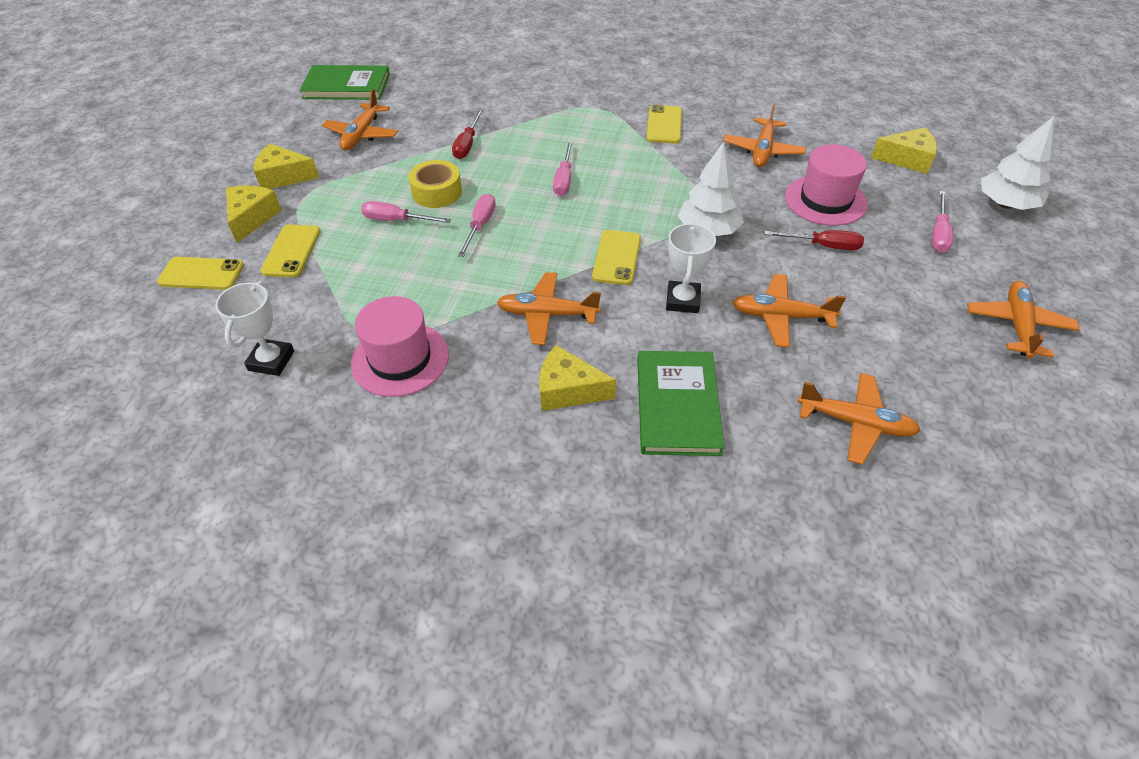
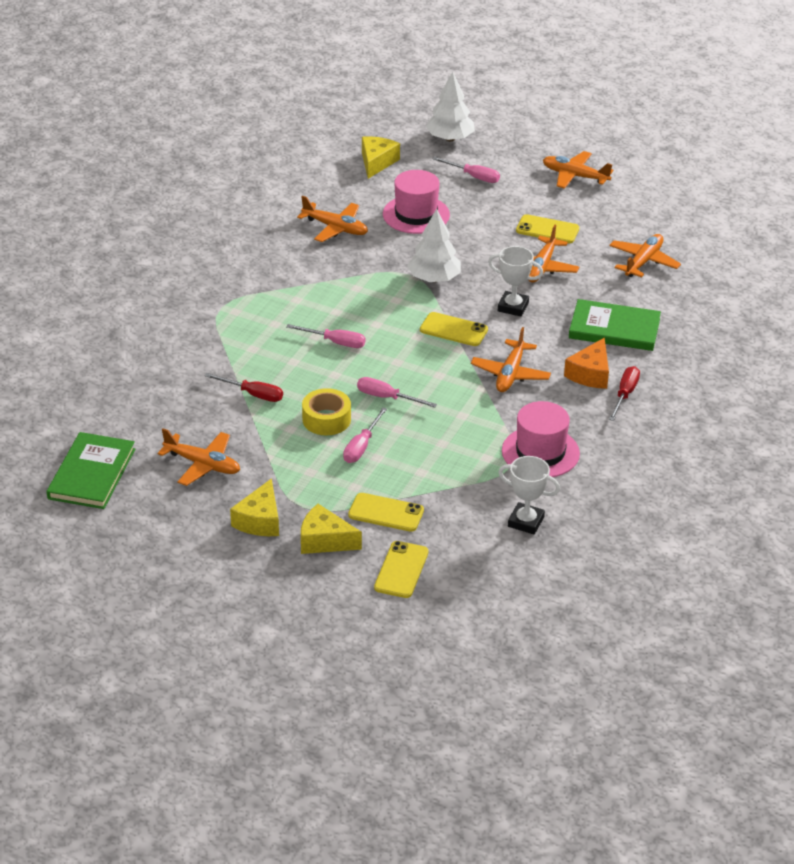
camera: 80 degrees left, 10 degrees down
yellow cheese [539,345,616,411] -> orange cheese [564,338,609,389]
yellow phone [647,105,682,143] -> yellow phone moved to [516,214,579,244]
red screwdriver [764,230,864,250] -> red screwdriver moved to [609,366,640,421]

